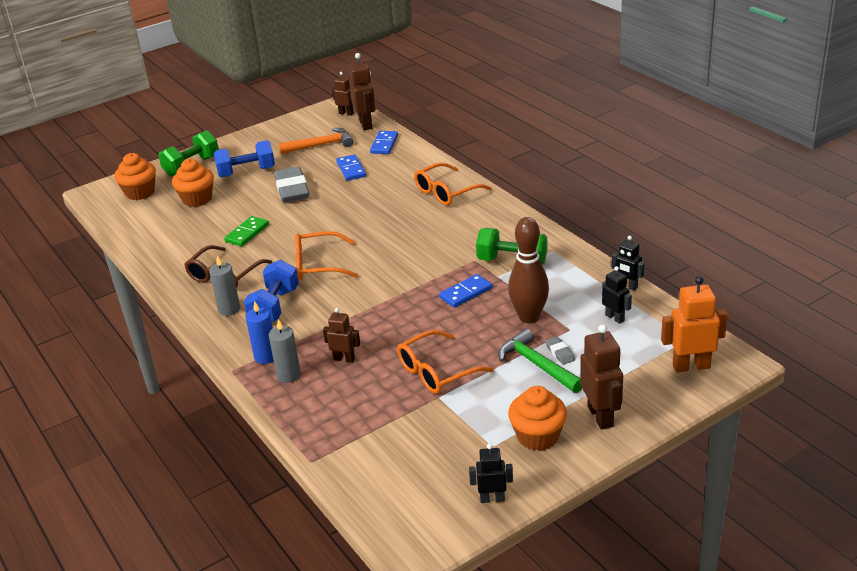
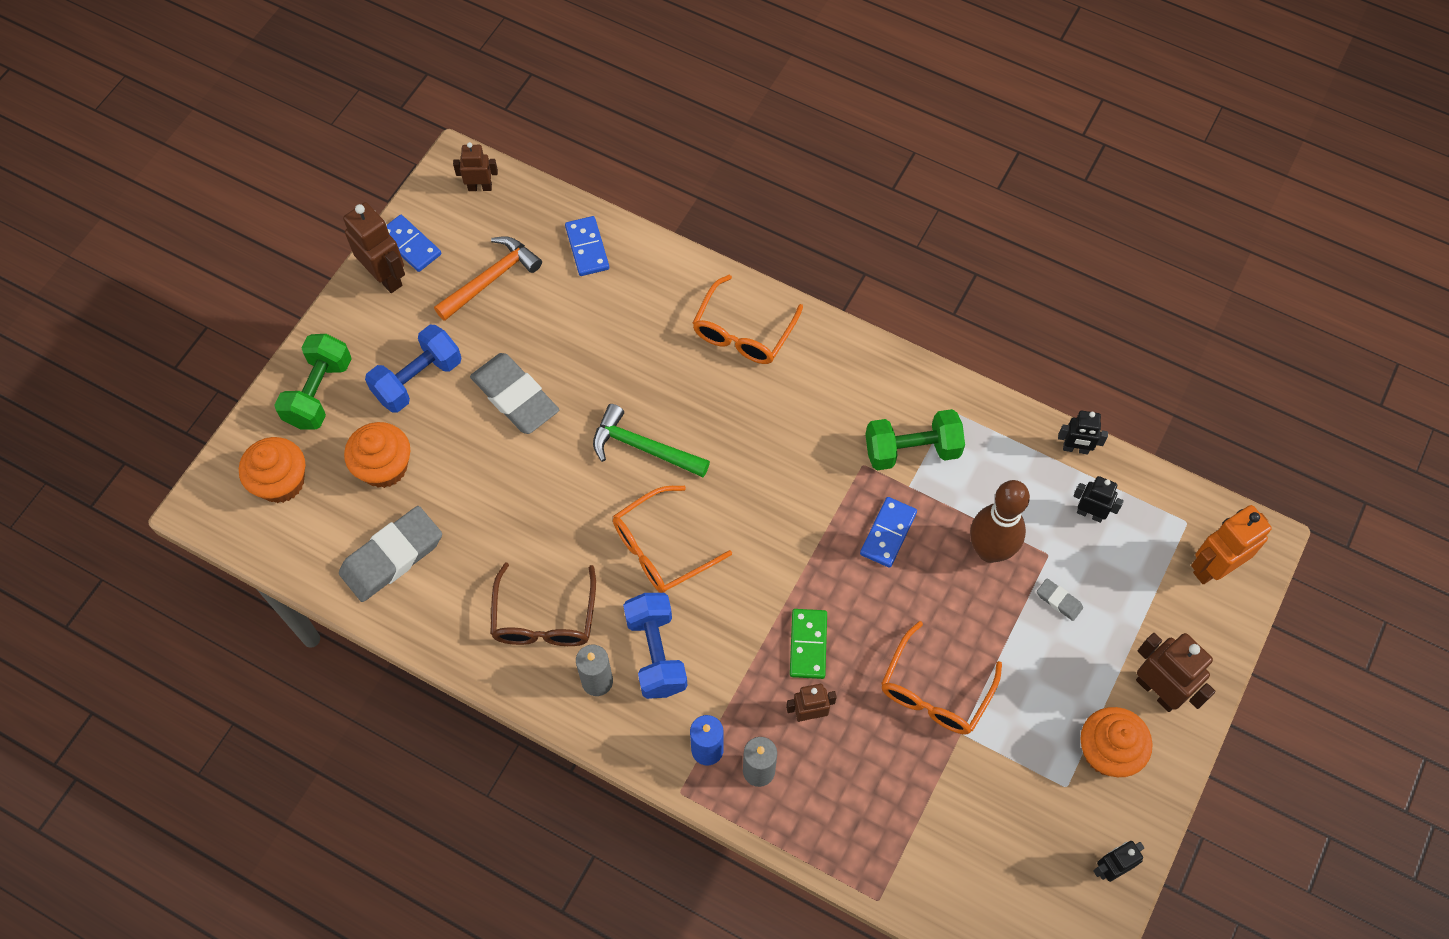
camera: 30 degrees left, 30 degrees up
green domino [224,216,269,247] -> green domino moved to [790,609,827,679]
blue domino [336,154,366,181] -> blue domino moved to [387,215,441,272]
brown robot [349,53,376,130] -> brown robot moved to [343,202,405,293]
green hammer [498,329,582,393] -> green hammer moved to [593,404,710,477]
none -> grey eraser [339,506,442,602]

